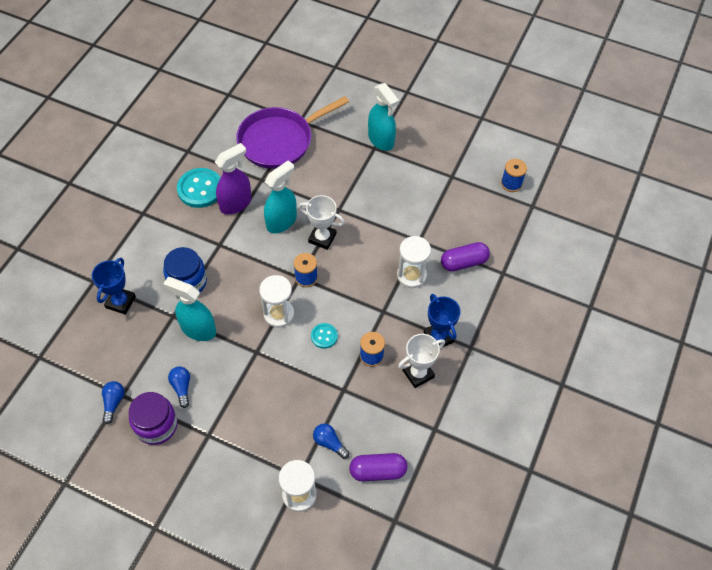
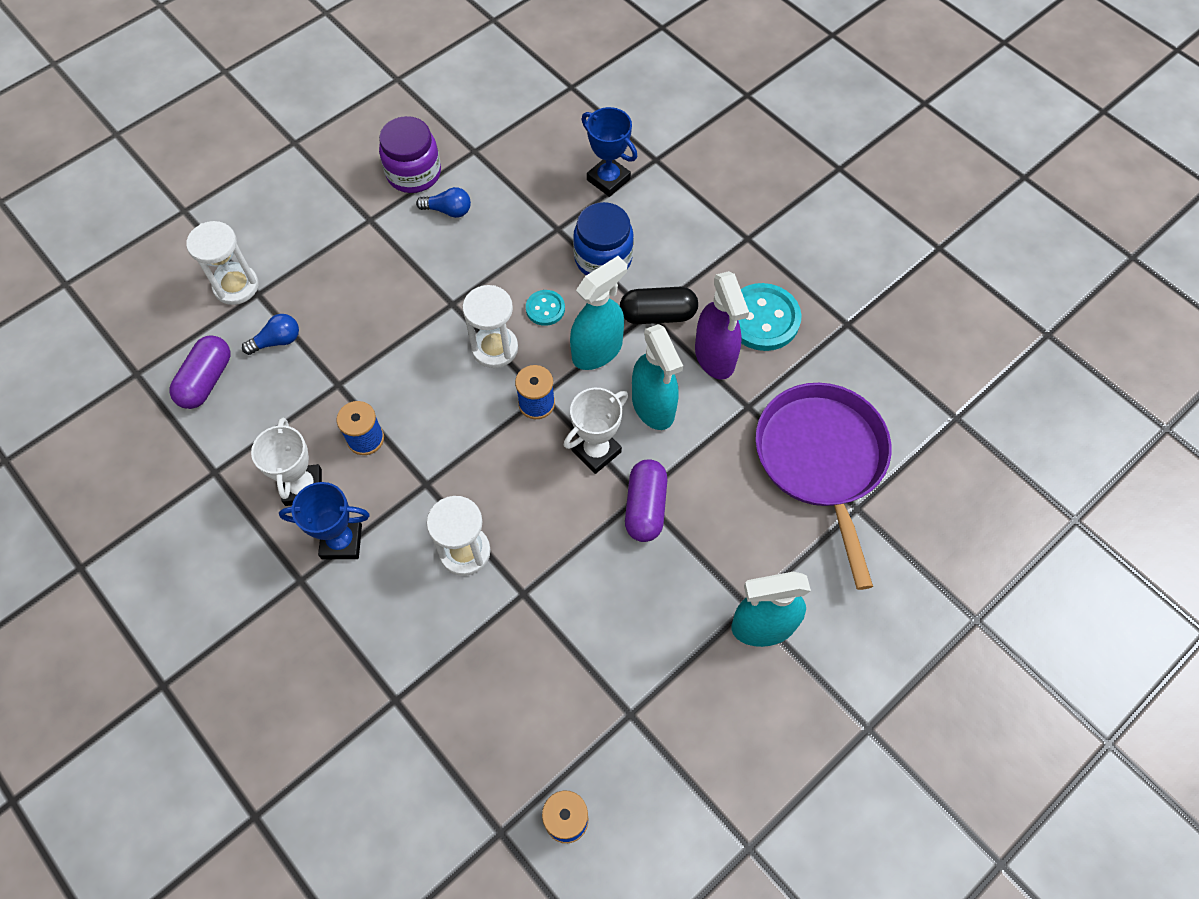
camera: 115 degrees right, 5 degrees up
blue light bulb [102,381,125,424] -> none
turquoise spray bottle [163,277,216,341] -> turquoise spray bottle moved to [570,256,627,370]
turquoise button [311,323,338,349] -> turquoise button moved to [526,290,565,326]
purple capsule [441,242,490,272] -> purple capsule moved to [625,459,667,542]
none -> black capsule [620,287,698,324]

